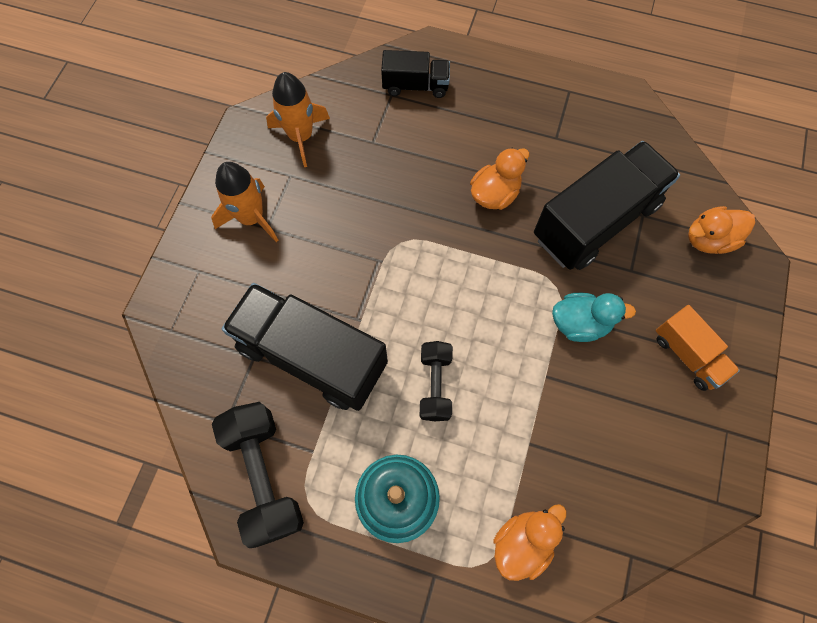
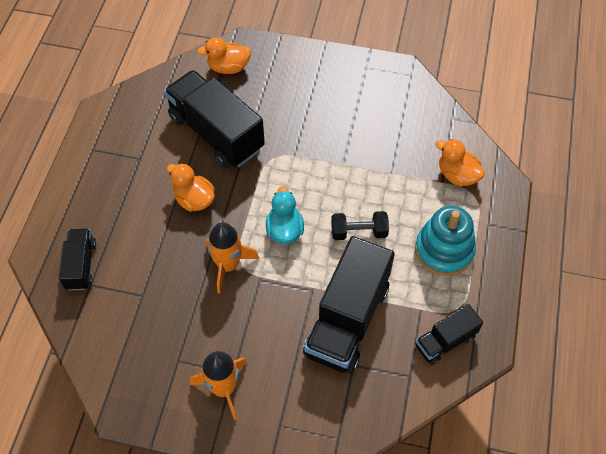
camera: 95 degrees left, 10 degrees down
black dumbbell [212,402,304,548] -> black truck [415,304,483,365]
orange rocket [266,72,330,167] -> orange rocket moved to [206,222,259,293]
turquoise duck [552,293,636,342] -> turquoise duck moved to [266,186,304,244]
orange truck [656,305,740,391] -> none
orange duck [688,206,755,254] -> orange duck turned 105 degrees clockwise [197,37,251,74]

